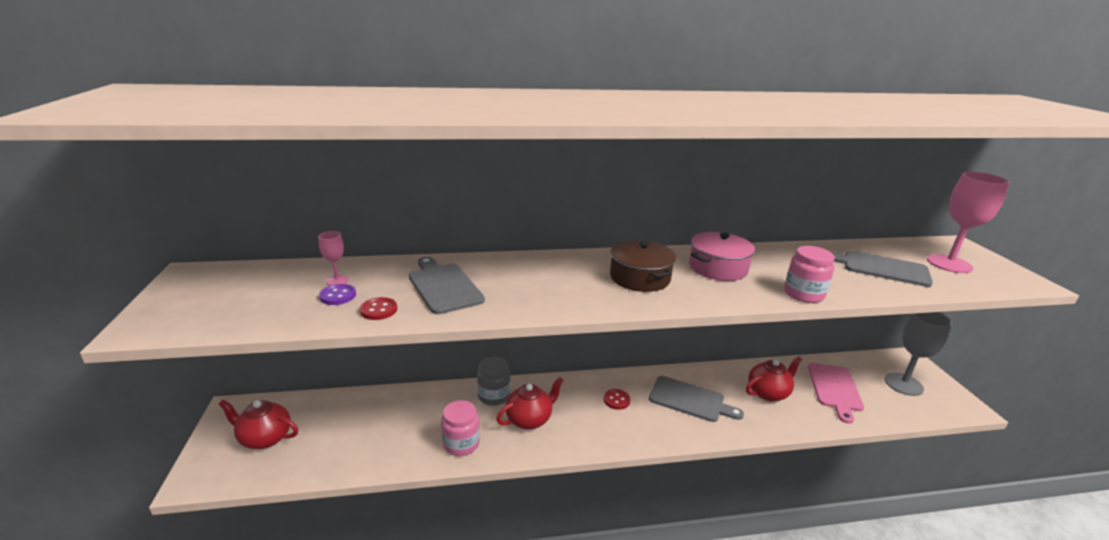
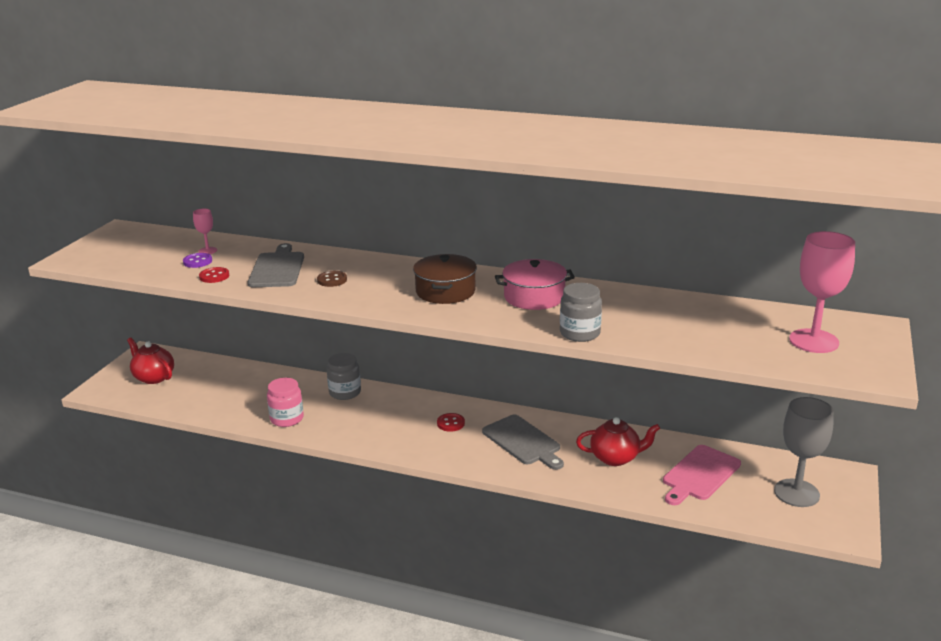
camera: 30 degrees right, 0 degrees up
red teapot [496,377,564,429] -> none
pink jar [784,246,835,303] -> grey jar [560,283,602,342]
grey cutting board [831,250,933,287] -> none
none -> brown button [317,271,347,287]

